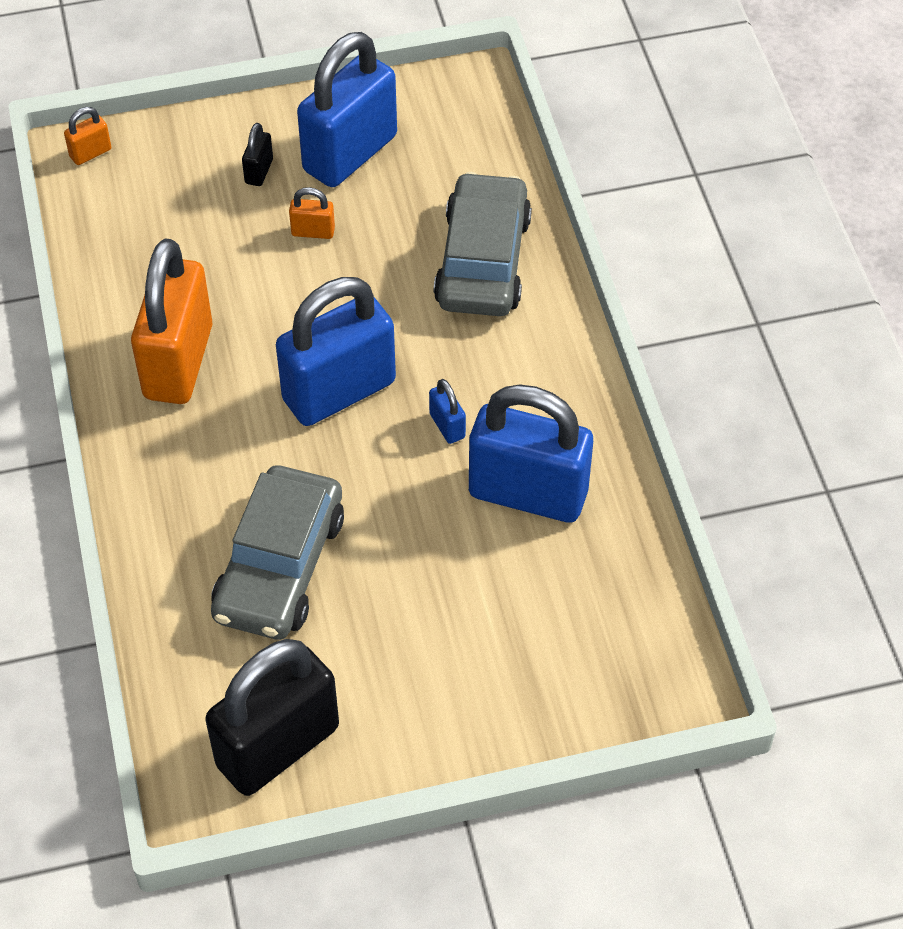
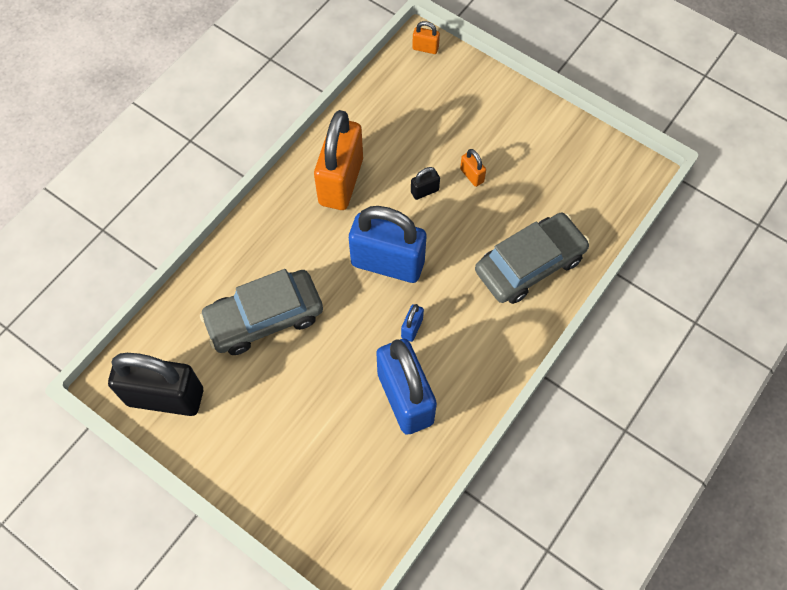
camera: 50 degrees right, 10 degrees up
orange padlock [131,238,212,404] -> orange padlock turned 45 degrees counterclockwise [314,110,363,210]
black padlock [242,123,273,186] -> black padlock moved to [411,167,440,200]
blue padlock [297,32,397,187] -> none

